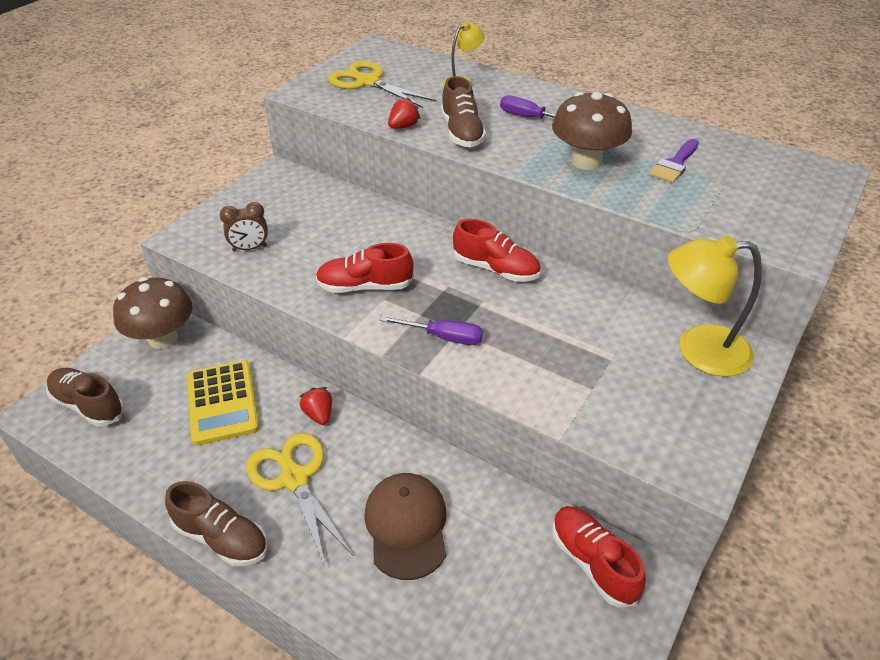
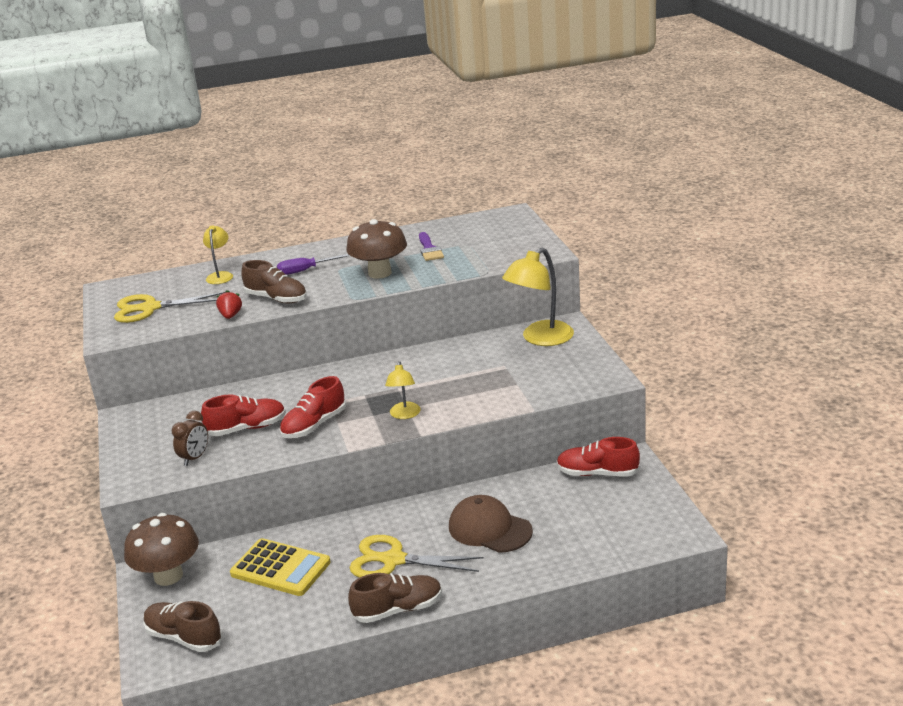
camera: 45 degrees left, 15 degrees down
brown shoe [46,368,125,426] -> brown shoe turned 45 degrees clockwise [143,601,223,652]
red strawberry [299,387,332,425] -> none
purple screwdriver [380,316,483,345] -> yellow lamp [385,361,421,419]
red shoe [453,219,541,282] -> red shoe moved to [201,394,286,436]

